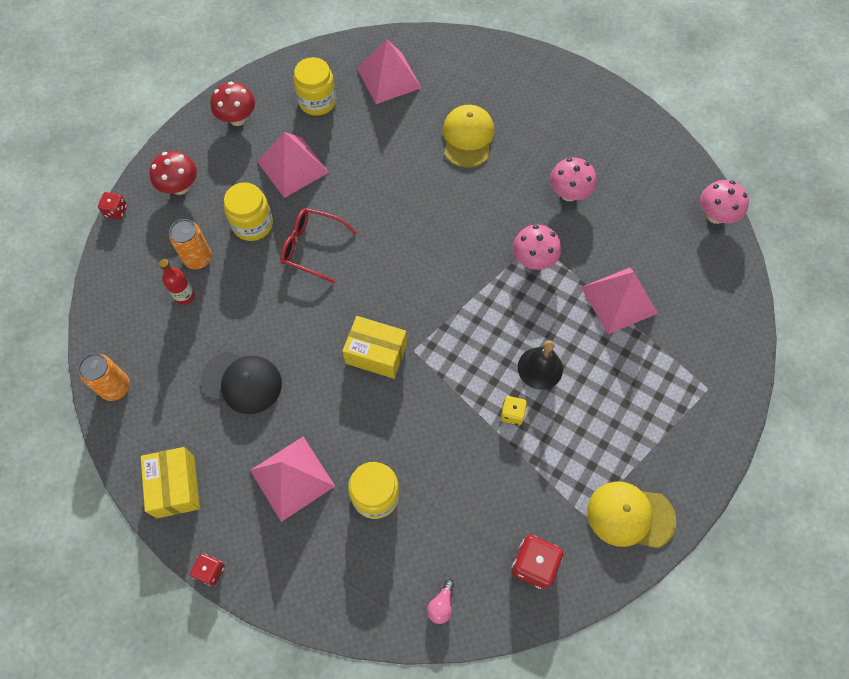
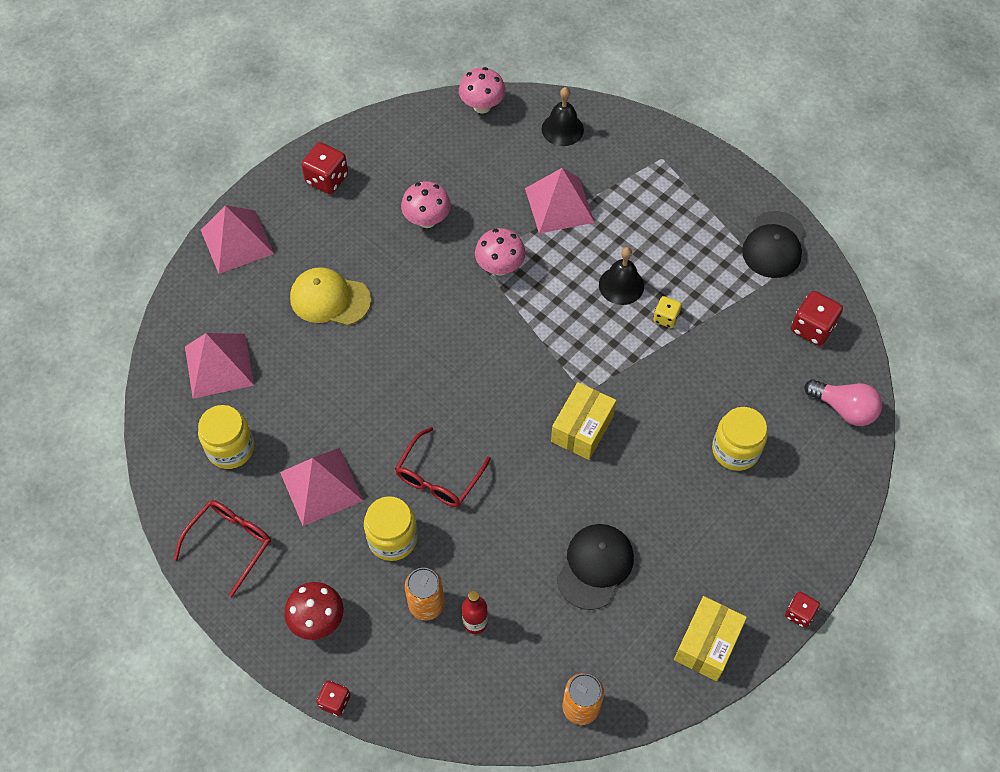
camera: 80 degrees left, 5 degrees down
yellow box [141,447,200,518] -> yellow box turned 60 degrees counterclockwise [674,596,747,681]
red mushroom [210,82,255,126] -> red glasses [174,500,271,597]
pink pyramid [250,437,335,522] -> pink pyramid moved to [201,205,274,274]
pink light bulb [427,579,454,624] -> pink light bulb [805,379,882,426], size x1.84
yellow cap [587,481,676,548] -> black cap [742,211,805,278]
none -> red dice [301,142,348,194]
none -> black bell [542,87,584,146]

